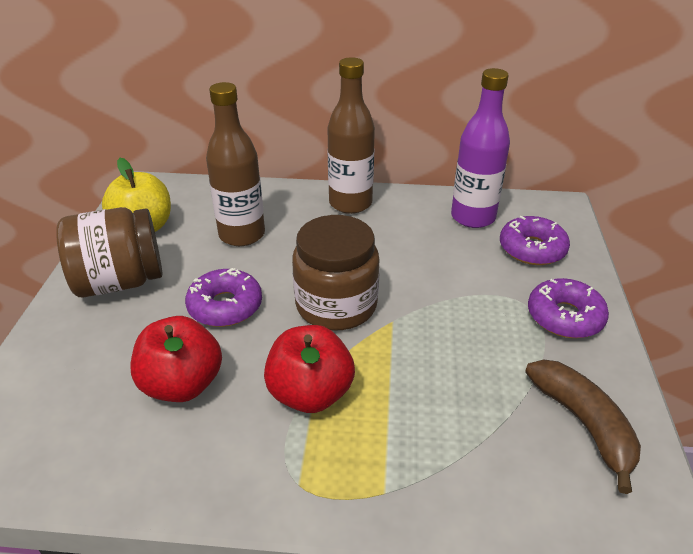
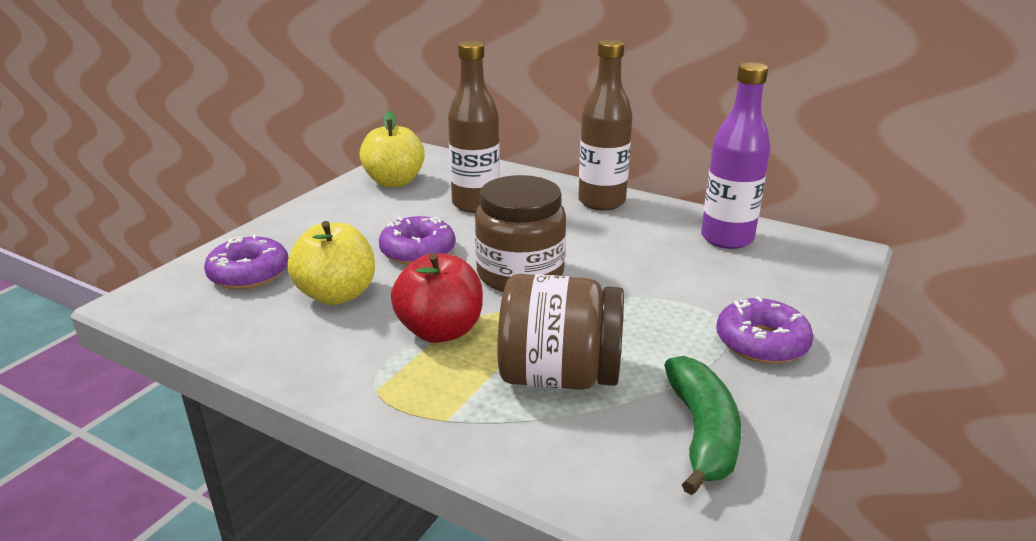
camera: 25 degrees right, 10 degrees down
brown jar [56,207,163,298] -> brown jar moved to [497,274,624,390]
red apple [131,316,222,402] -> yellow apple [287,221,375,305]
purple donut [500,216,570,265] -> purple donut moved to [204,235,288,289]
brown banana [525,359,641,494] -> green banana [664,356,742,495]

